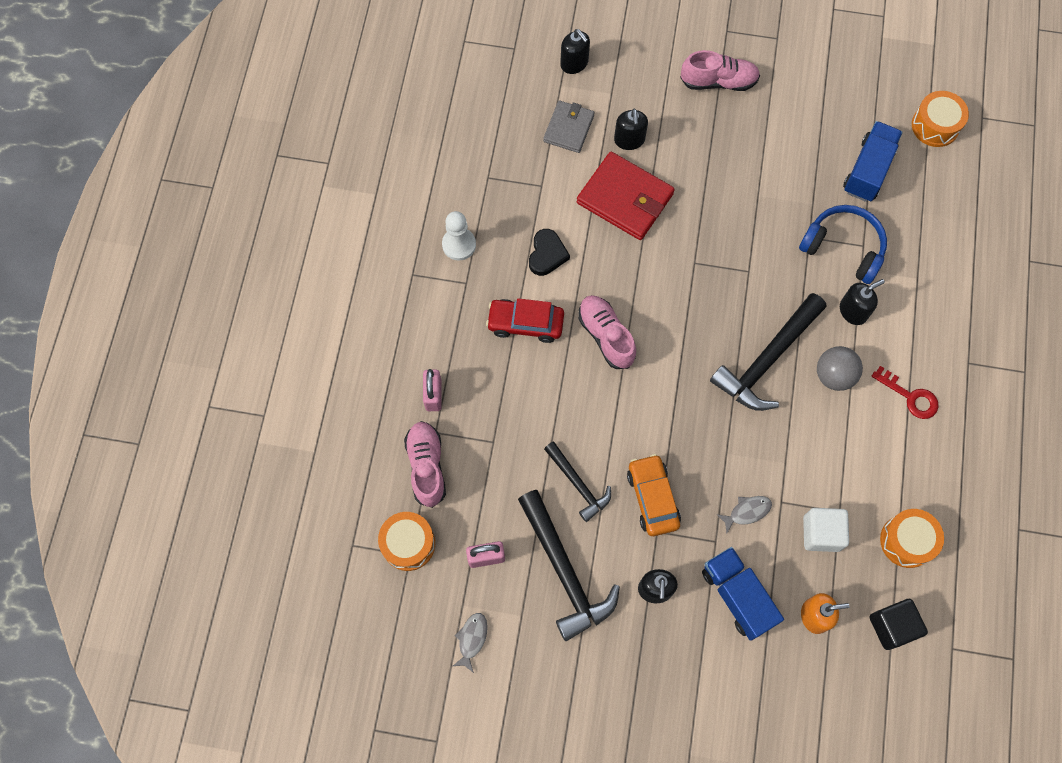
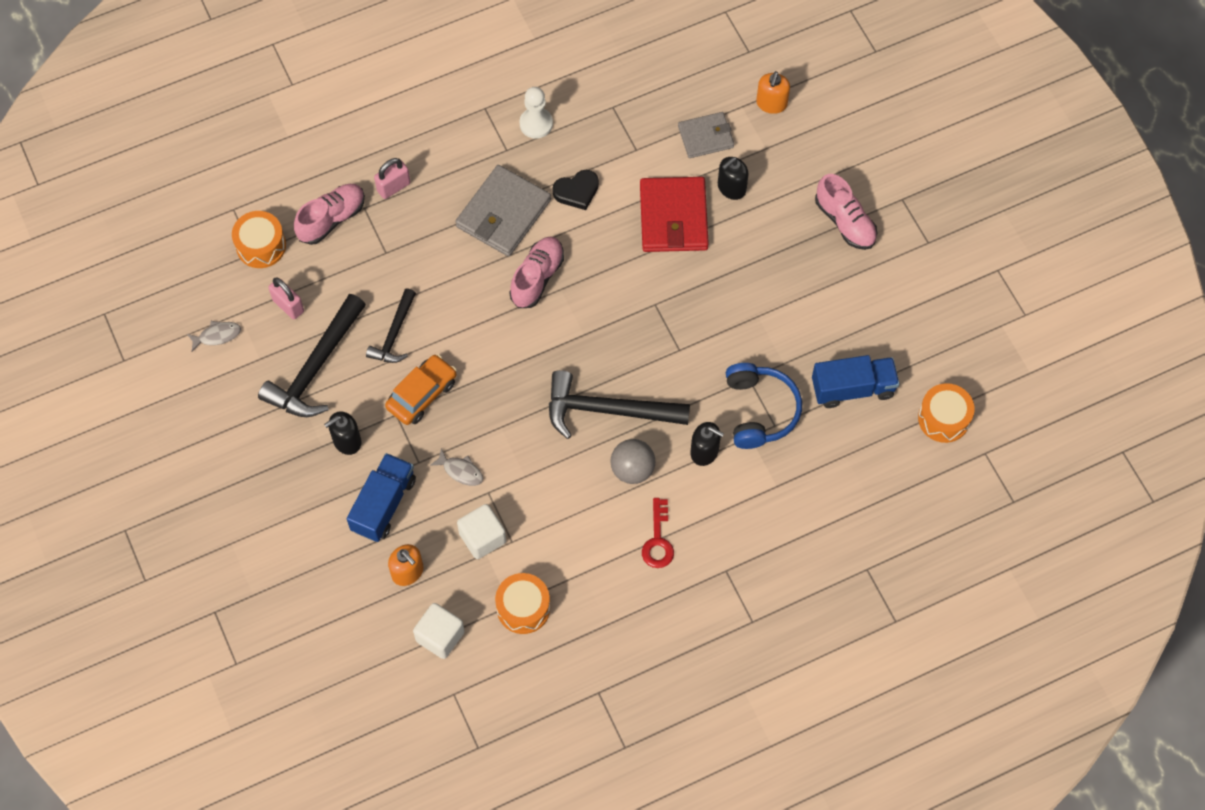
camera: 55 degrees right, 5 degrees down
red car [486,298,564,343] -> grey wallet [455,165,551,257]
black soap dispenser [560,29,590,74] -> orange soap dispenser [756,71,790,114]
black cube [869,599,928,650] -> white cube [413,603,465,659]

